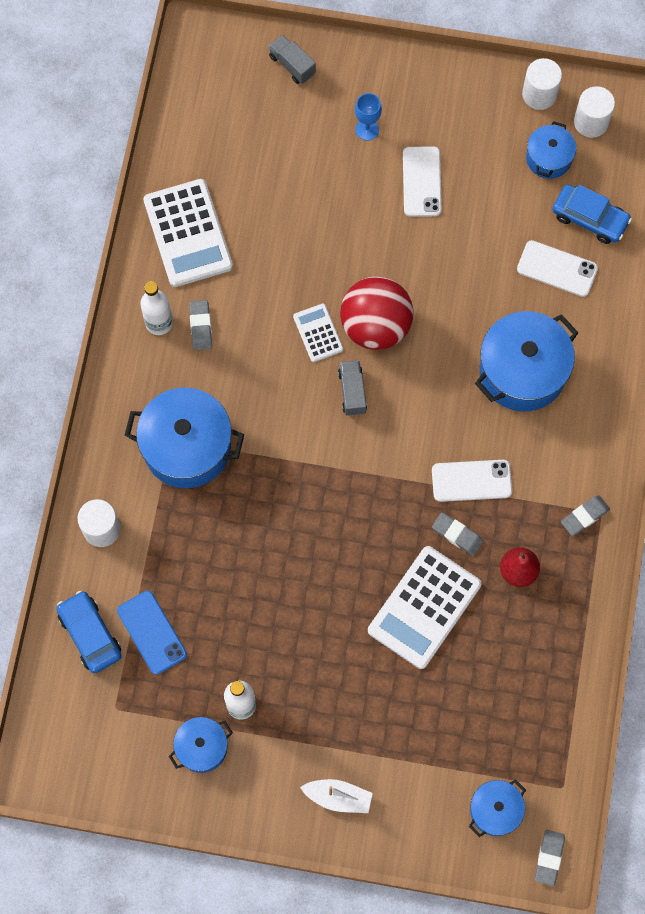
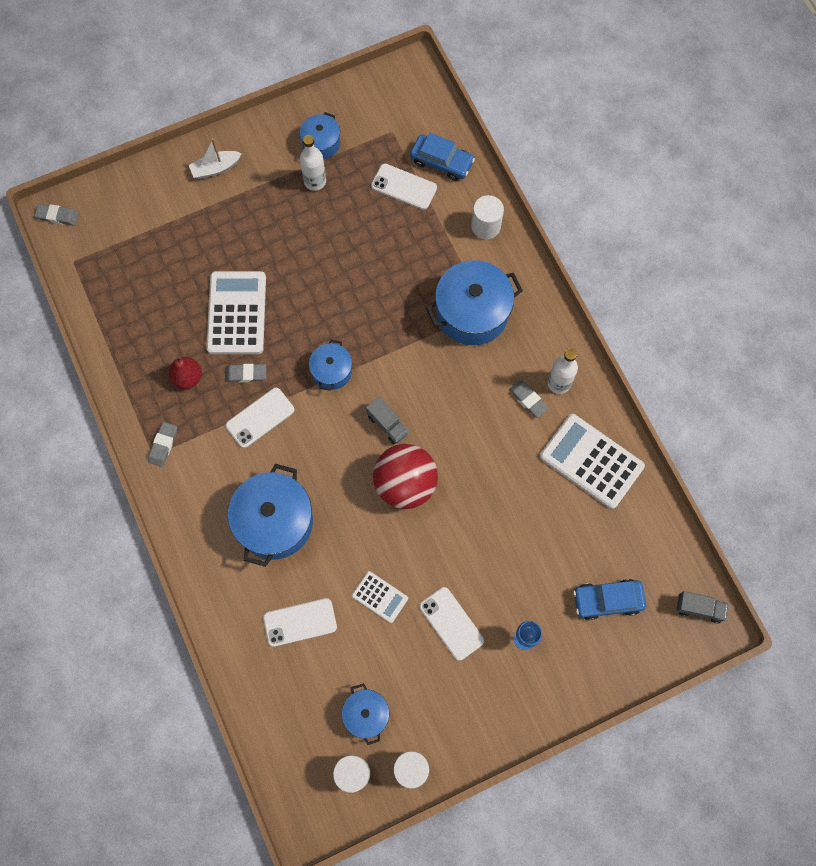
camera: 145 degrees right, 0 degrees up
blue phone [117,591,187,675] -> white phone [371,164,437,210]
grey truck [269,35,316,84] -> grey truck moved to [676,591,729,623]
white calculator [293,304,343,362] -> white calculator moved to [352,571,408,623]
blue pot [469,779,526,837] -> blue pot moved to [309,339,352,391]
grey eraser [535,830,565,886] -> grey eraser turned 60 degrees counterclockwise [34,204,79,225]
blue car [552,184,632,244] -> blue car moved to [573,579,646,620]

